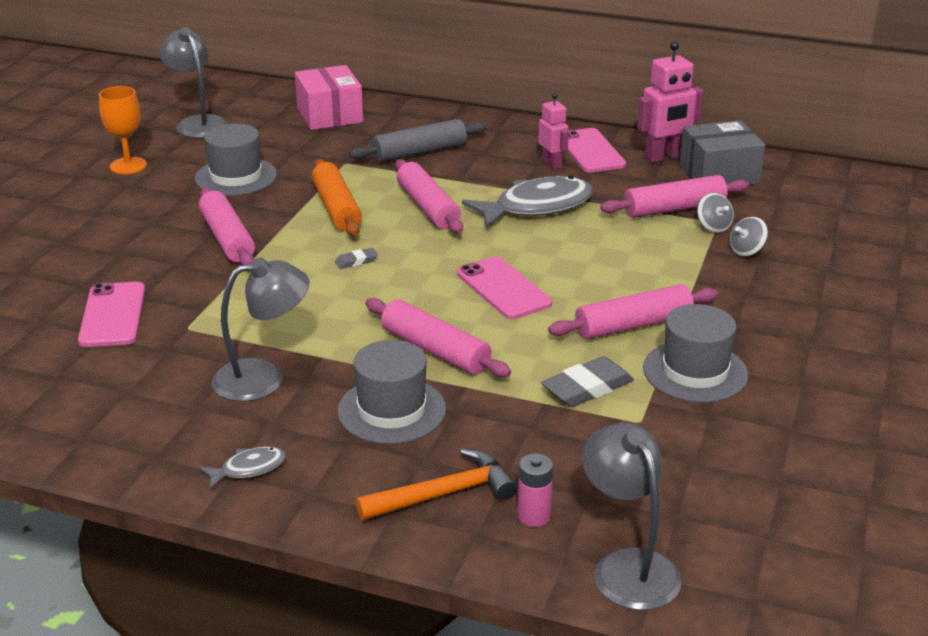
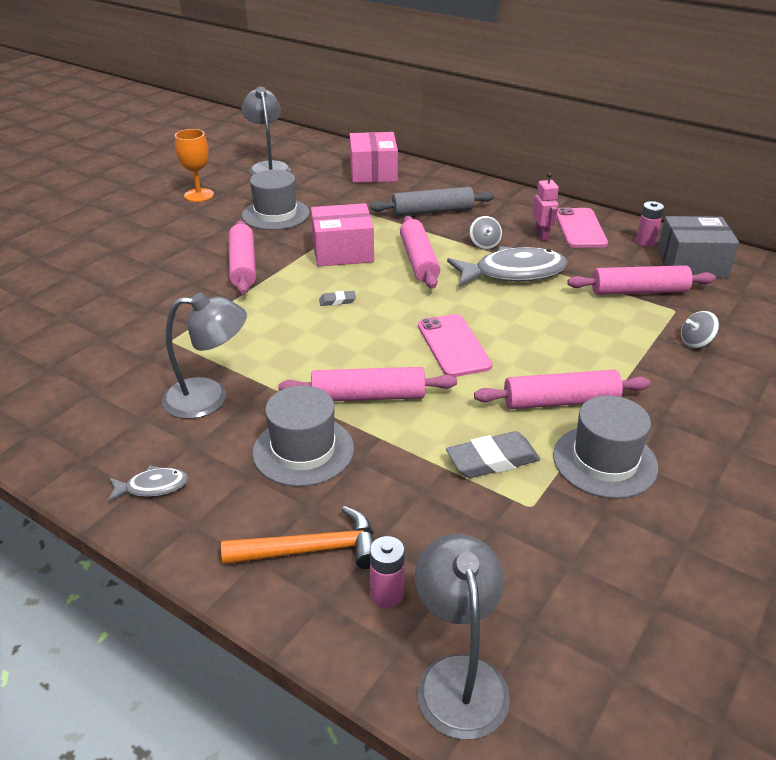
camera: 15 degrees right, 5 degrees up
pink phone [78,282,145,347] -> none
orange rolling pin [312,159,362,236] -> pink box [311,203,374,267]
pink rolling pin [365,298,511,377] -> pink rolling pin turned 60 degrees counterclockwise [279,367,457,401]
pink robot [637,41,704,163] -> pink battery [636,201,664,247]
grey spinning top [697,193,734,233] -> grey spinning top moved to [469,216,502,249]

